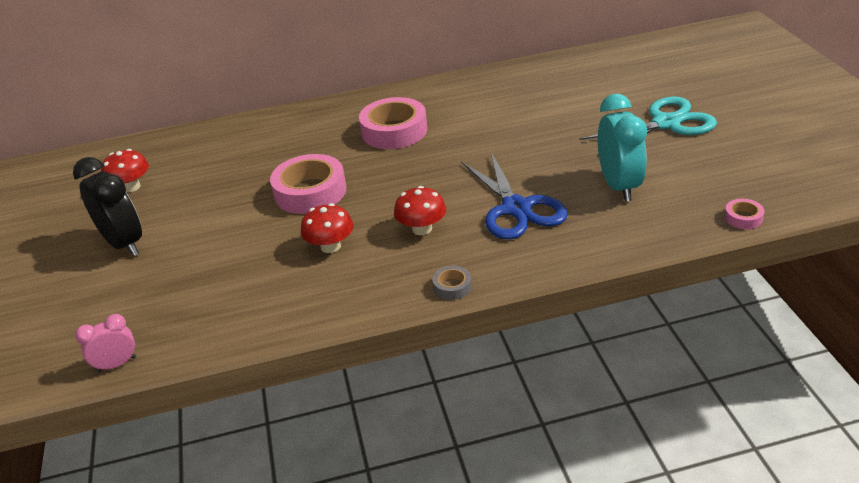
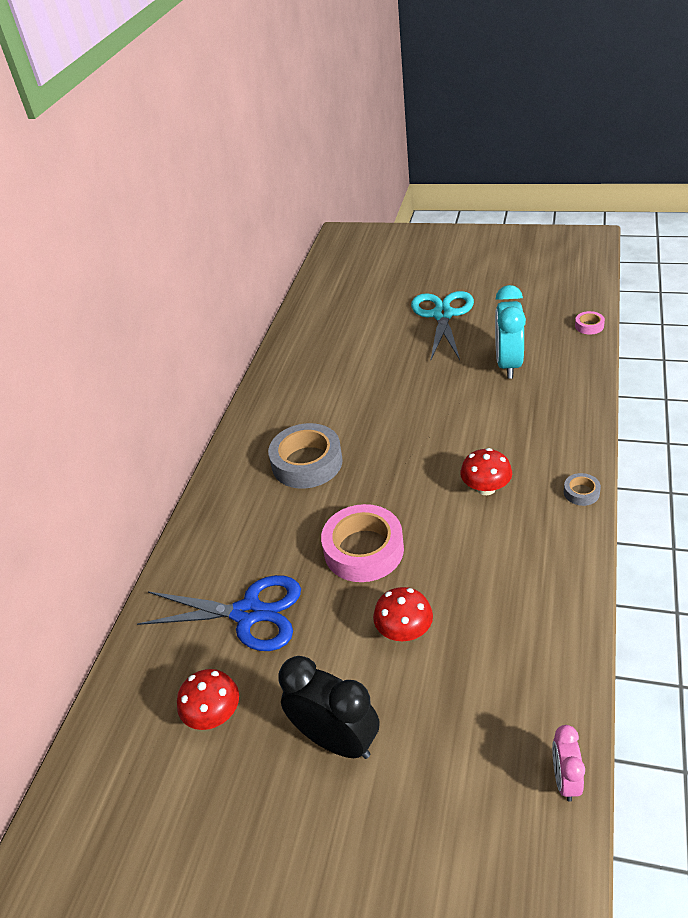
camera: 60 degrees left, 5 degrees up
black clock [73,157,142,256] -> black clock turned 45 degrees clockwise [278,656,379,759]
red mushroom [301,203,354,253] -> red mushroom moved to [373,587,433,641]
pink tape [359,97,427,149] -> grey tape [268,423,343,488]
blue scissors [461,152,568,239] -> blue scissors moved to [137,575,301,651]
turquoise clock [598,94,647,201] -> turquoise clock turned 105 degrees counterclockwise [495,285,526,379]

